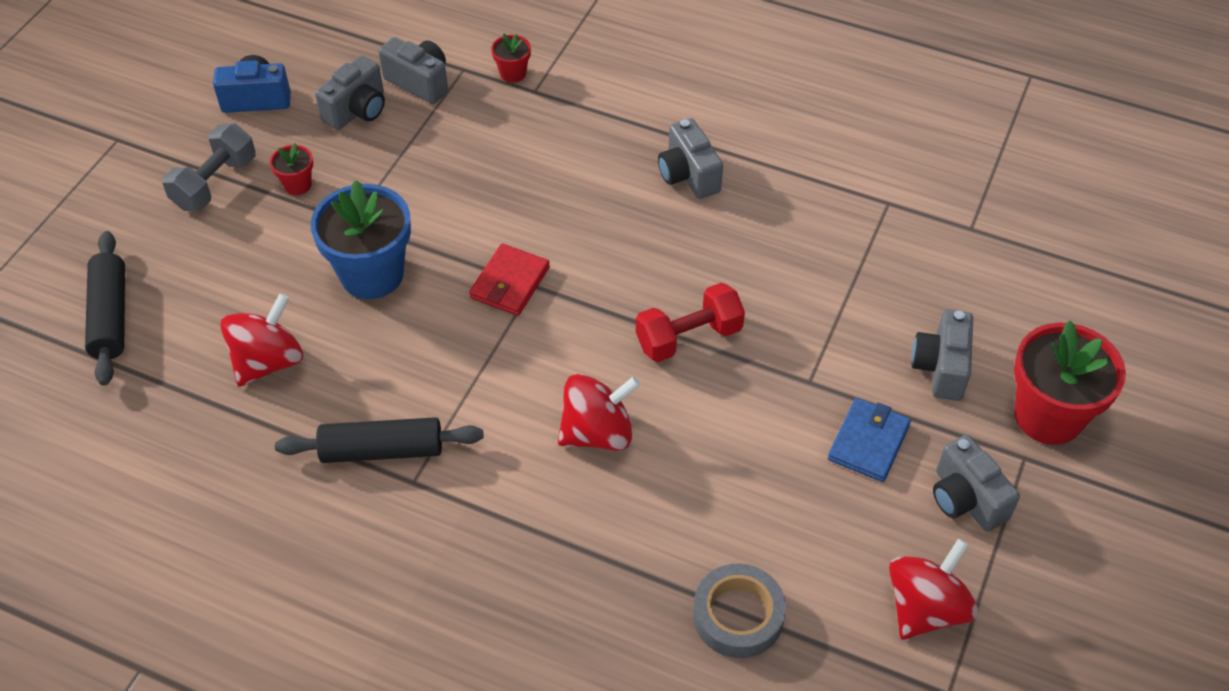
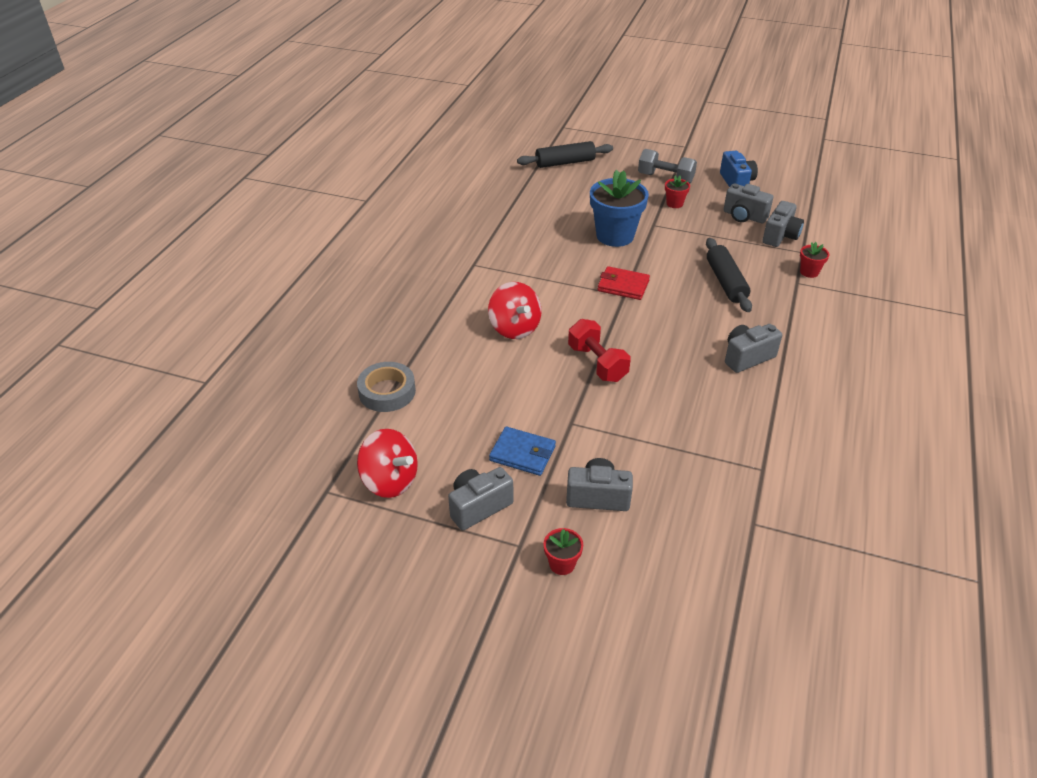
camera: 85 degrees right, 10 degrees down
red spinning top [220,293,303,387] -> none
black rolling pin [275,417,484,463] -> black rolling pin moved to [706,238,752,312]
red flower pot [1014,321,1126,445] -> red flower pot [544,528,583,575], size x0.46

